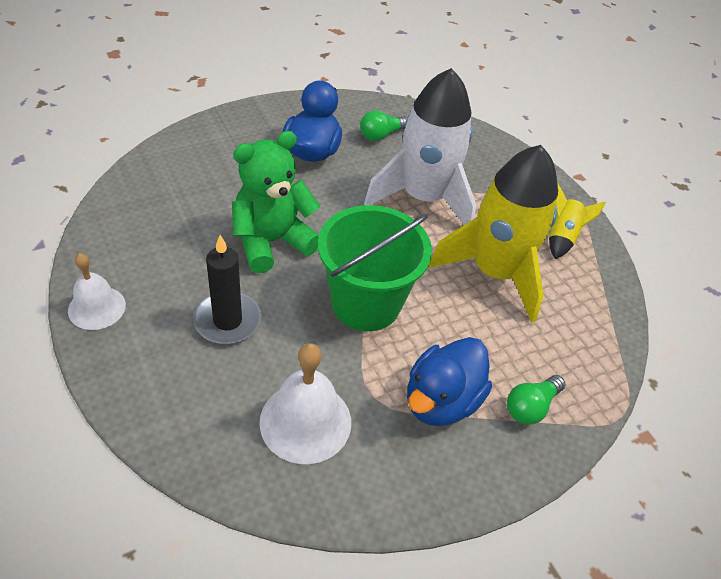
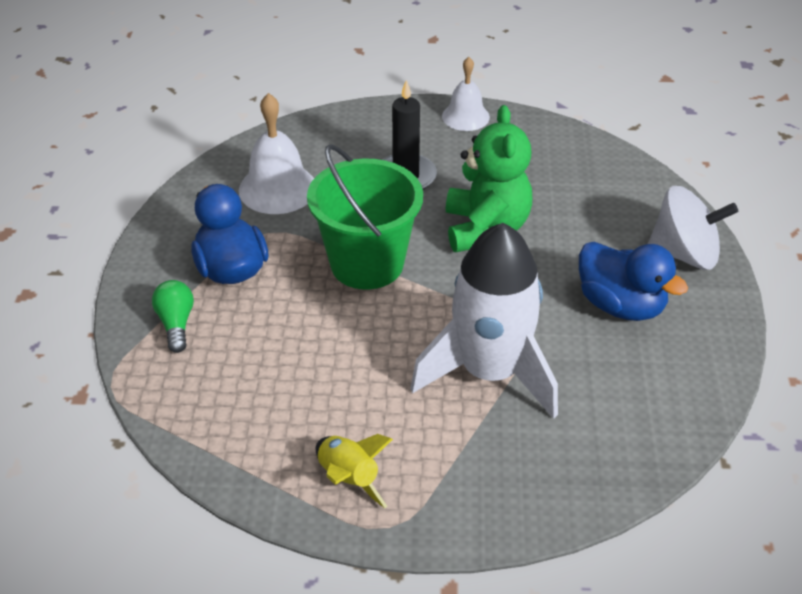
camera: 125 degrees right, 5 degrees down
green light bulb [360,110,407,141] -> none
yellow rocket [429,145,558,323] -> none
none -> white spinning top [648,186,738,270]

